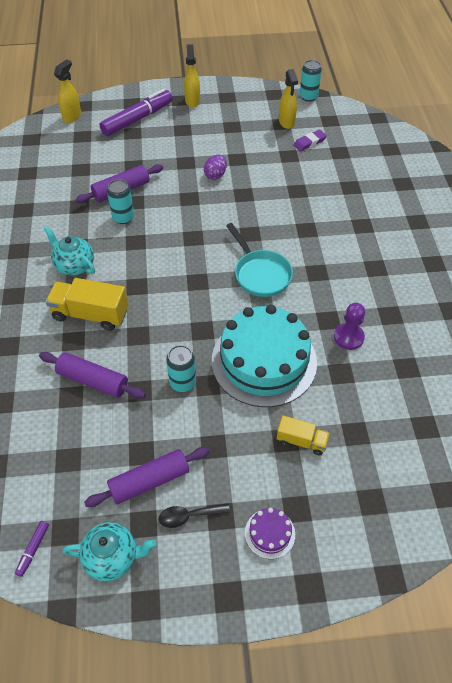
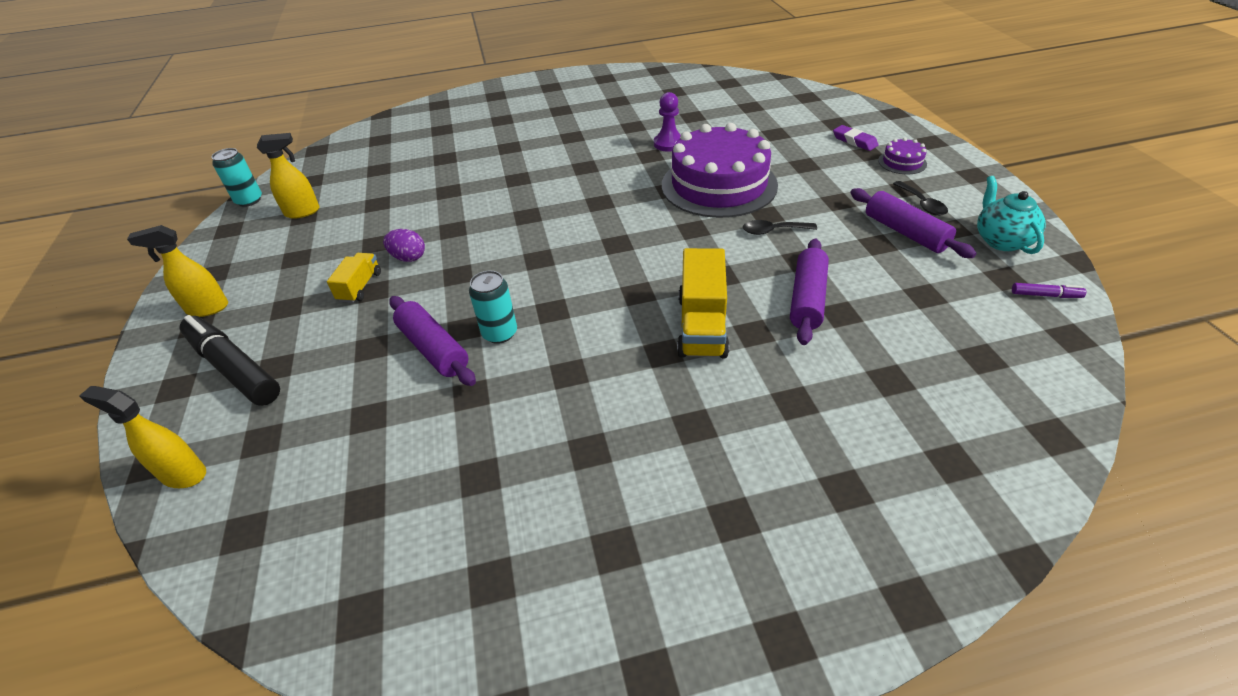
camera: 95 degrees left, 10 degrees down
turquoise teapot [44,226,95,276] -> none
purple marker [99,89,173,136] -> black marker [179,315,280,406]
turquoise can [166,345,196,392] -> black spoon [743,220,817,235]
turquoise cake [212,305,317,407] -> purple cake [662,123,778,218]
turquoise pan [226,223,293,297] -> none
yellow truck [277,415,330,455] -> yellow truck moved to [327,253,381,303]
purple eraser [293,129,327,152] -> purple eraser moved to [833,125,878,151]

